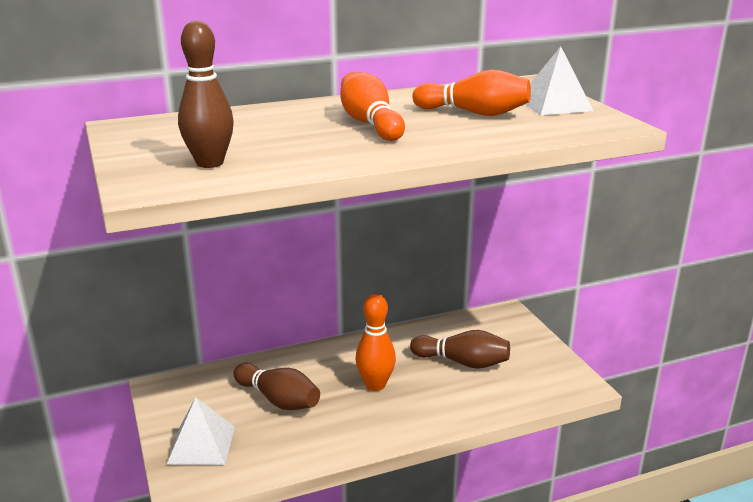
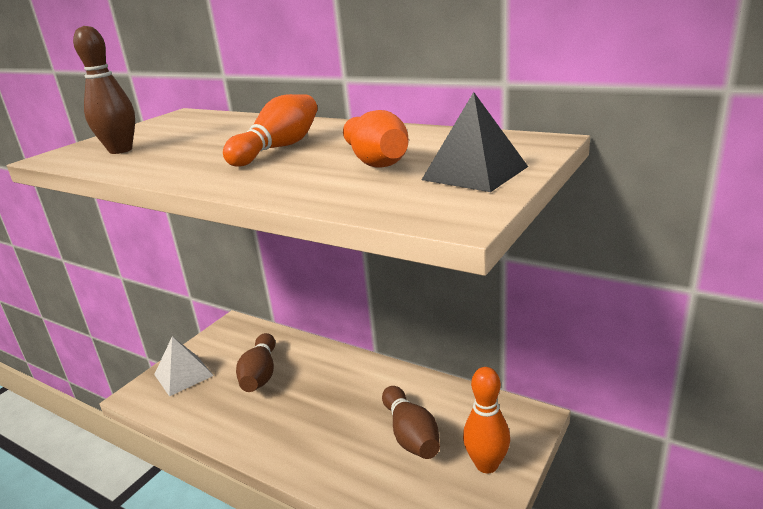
camera: 55 degrees right, 0 degrees up
orange bowling pin [356,293,396,391] -> orange bowling pin moved to [463,367,510,473]
white pyramid [525,46,594,115] -> black pyramid [422,92,528,192]

